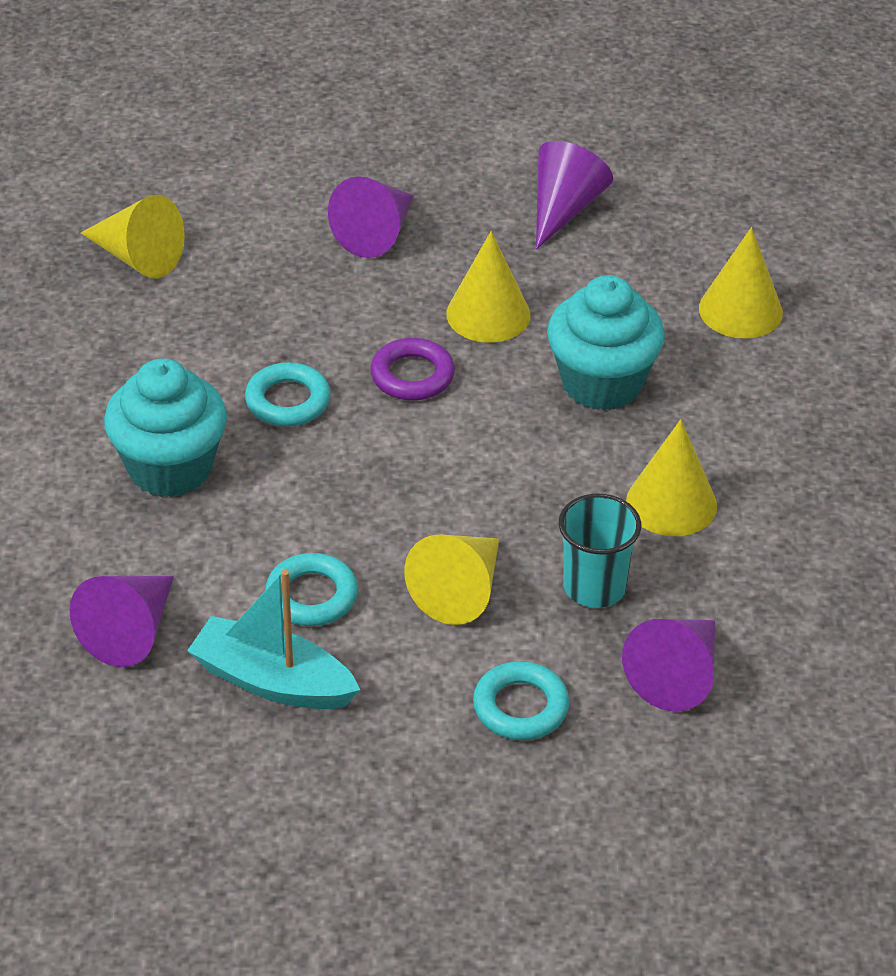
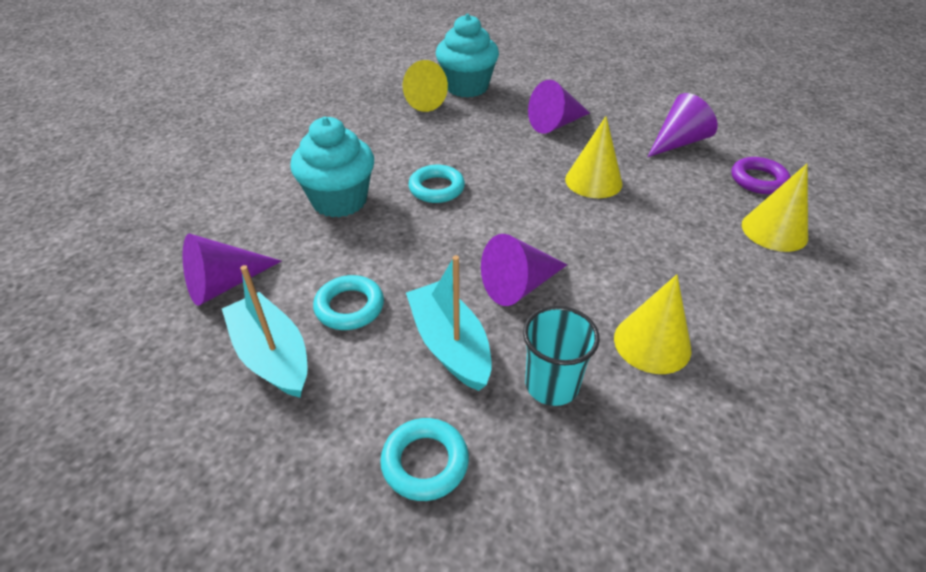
camera: 30 degrees right, 0 degrees up
purple ring [370,338,455,401] -> purple ring moved to [731,157,791,194]
yellow cone [404,534,499,625] -> turquoise boat [406,255,492,391]
turquoise cupcake [547,275,665,410] -> turquoise cupcake moved to [436,14,499,98]
purple cone [622,619,715,711] -> purple cone moved to [481,234,568,306]

